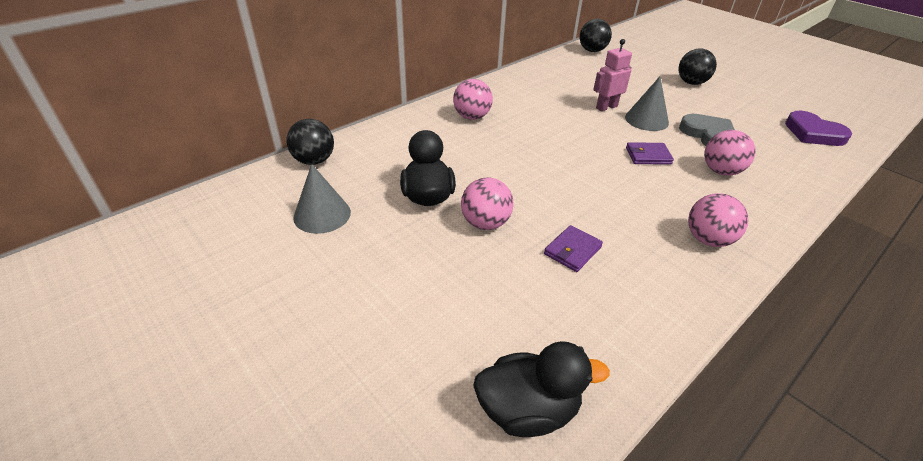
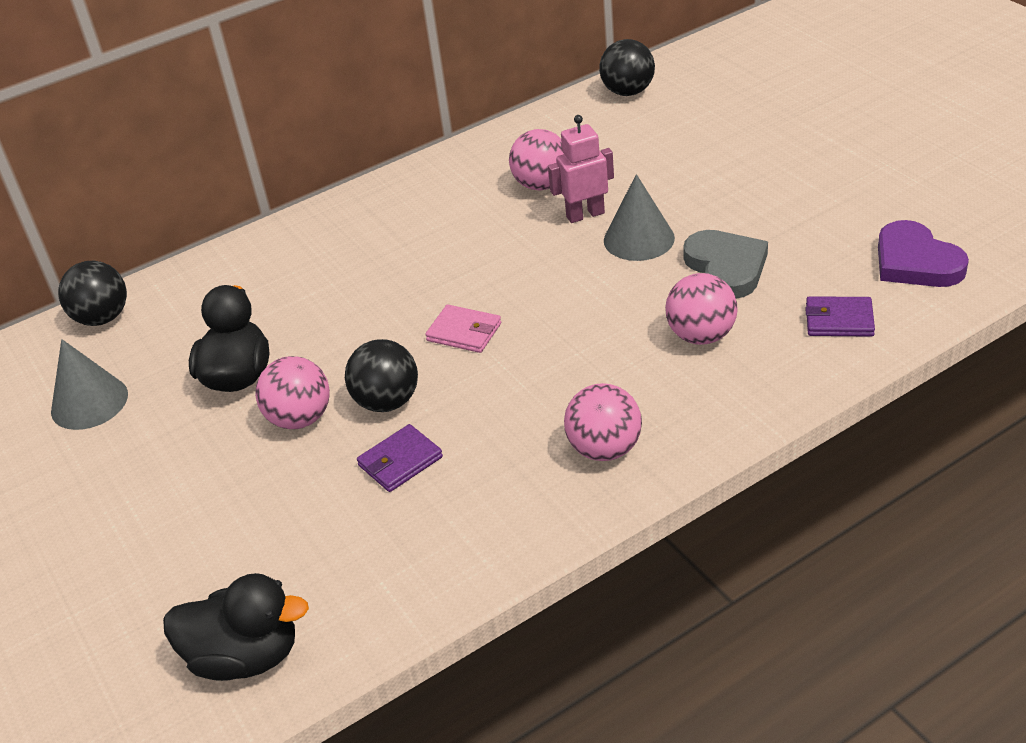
camera: 15 degrees right, 0 degrees up
pink ball [453,79,493,120] -> pink ball moved to [509,129,564,190]
purple wallet [626,142,674,165] -> purple wallet moved to [805,296,875,337]
black ball [678,49,717,85] -> black ball moved to [345,339,418,412]
none -> pink wallet [425,305,501,353]

